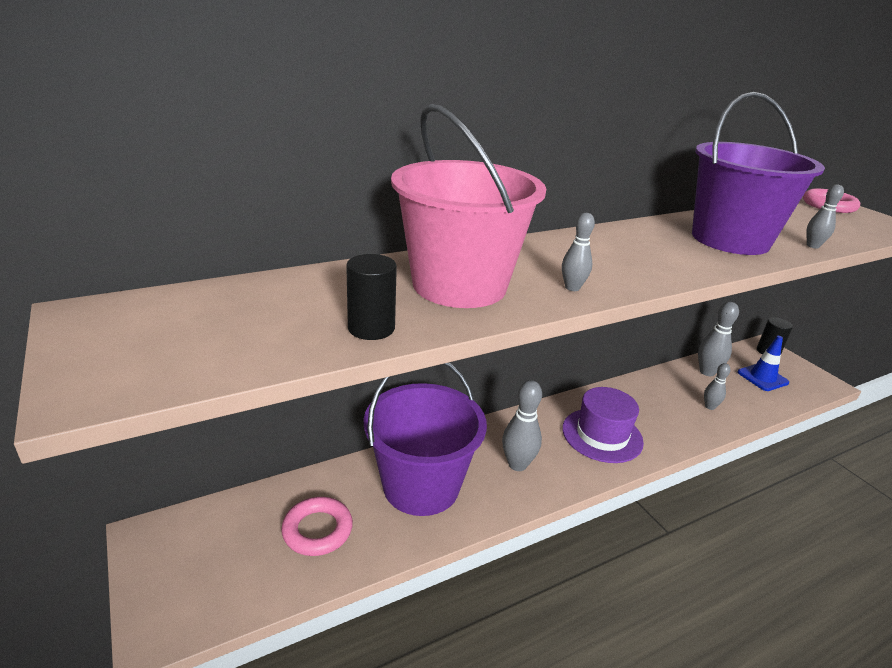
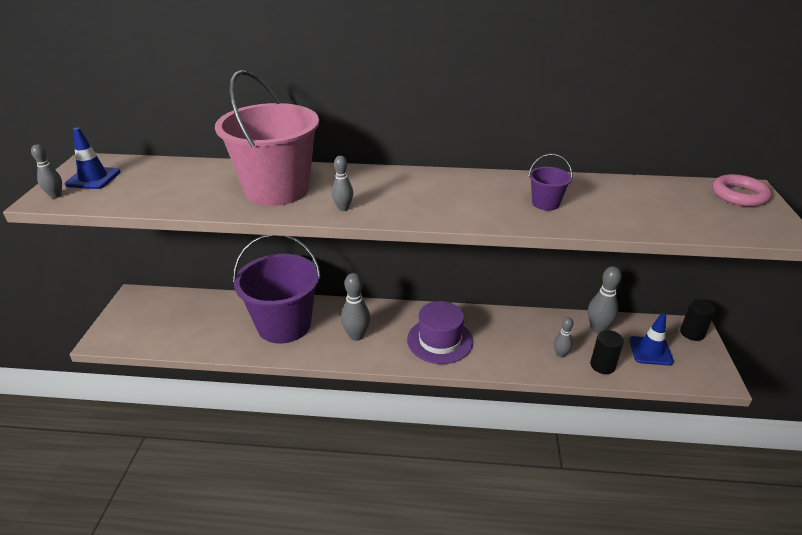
camera: 35 degrees right, 5 degrees up
pink ring [281,497,353,556] -> none
black cylinder [346,254,397,340] -> black cylinder moved to [590,330,624,374]
purple bucket [692,92,825,255] -> purple bucket [528,154,573,210], size x0.41
grey bowling pin [806,185,844,249] -> grey bowling pin moved to [31,144,62,199]
none -> blue traffic cone [65,127,121,189]

